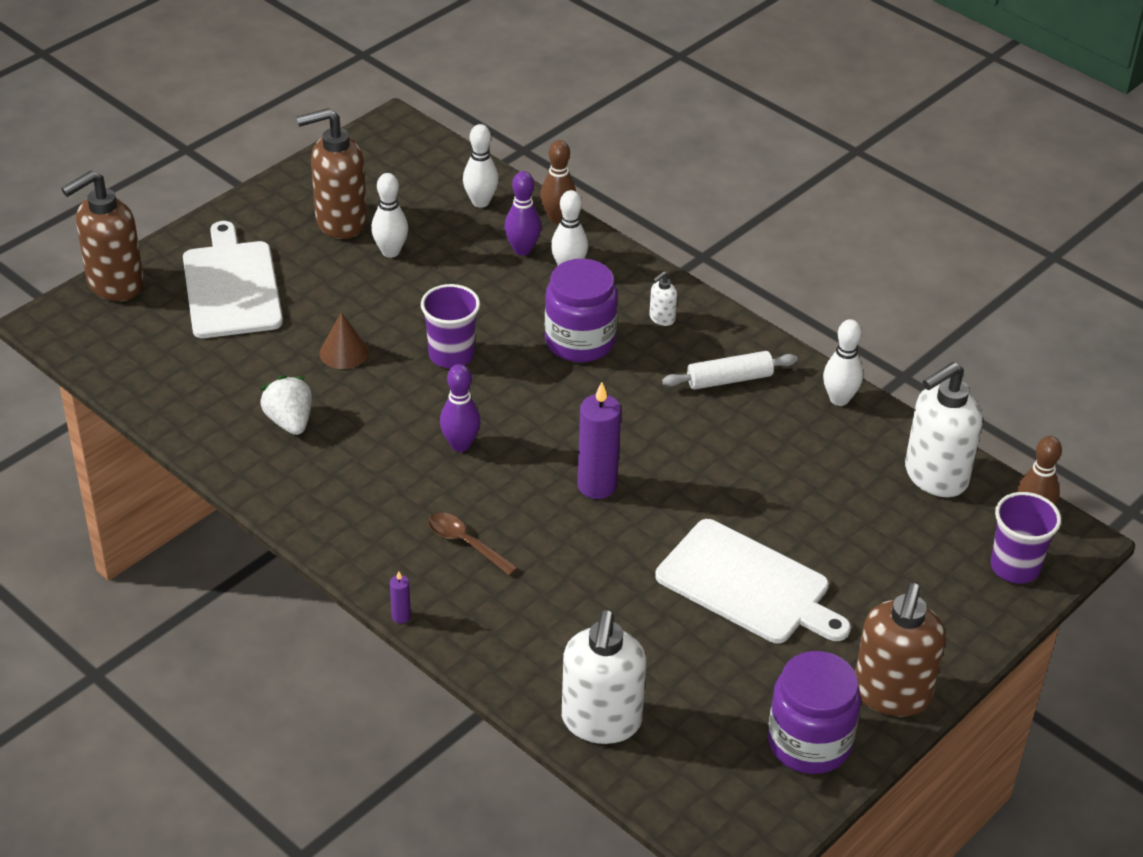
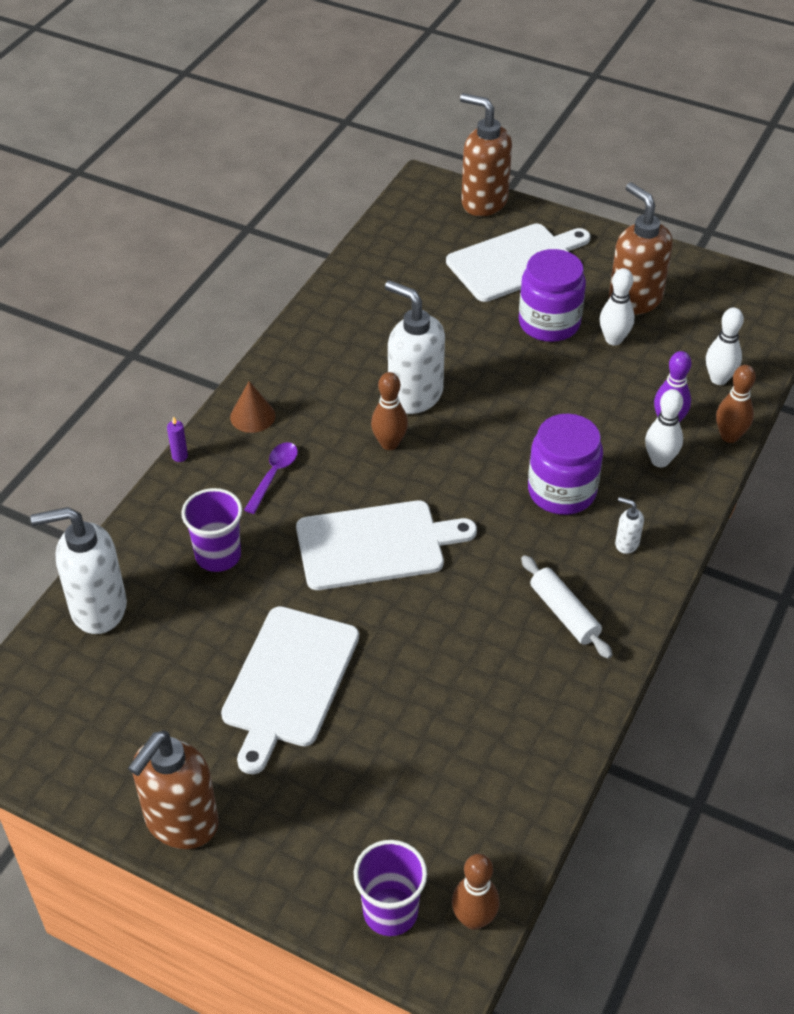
camera: 75 degrees right, 5 degrees up
white strawberry [260,375,312,435] -> none
brown cone [320,312,369,369] -> brown cone moved to [230,381,275,433]
purple cup [421,284,480,368] -> purple cup moved to [181,488,242,572]
brown spoon [428,513,518,576] -> purple spoon [244,442,298,514]
purple bowling pin [440,364,481,452] -> brown bowling pin [371,372,408,450]
purple candle [577,382,621,499] -> white cutting board [296,500,477,590]
purple jar [768,651,861,774] -> purple jar moved to [519,249,586,342]
white bowling pin [823,319,863,406] -> none
brown soap dispenser [855,583,946,717] -> brown soap dispenser turned 60 degrees counterclockwise [128,731,219,849]
white soap dispenser [905,362,982,497] -> white soap dispenser moved to [385,280,445,414]

